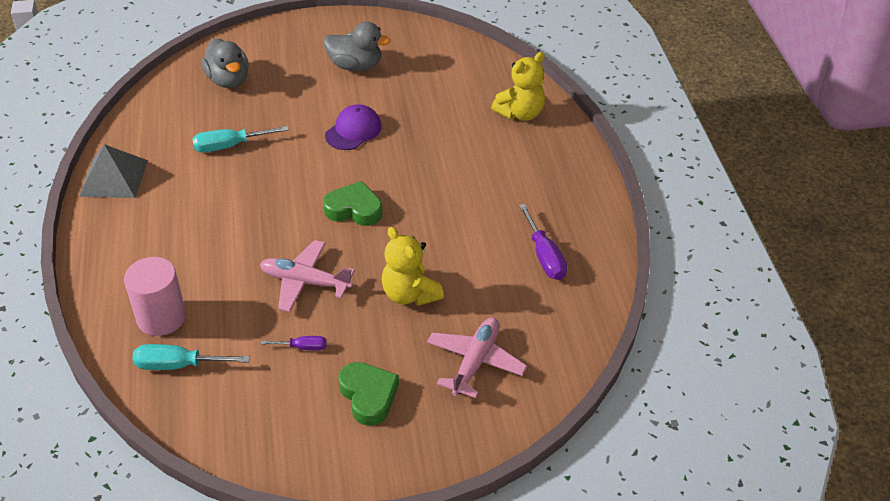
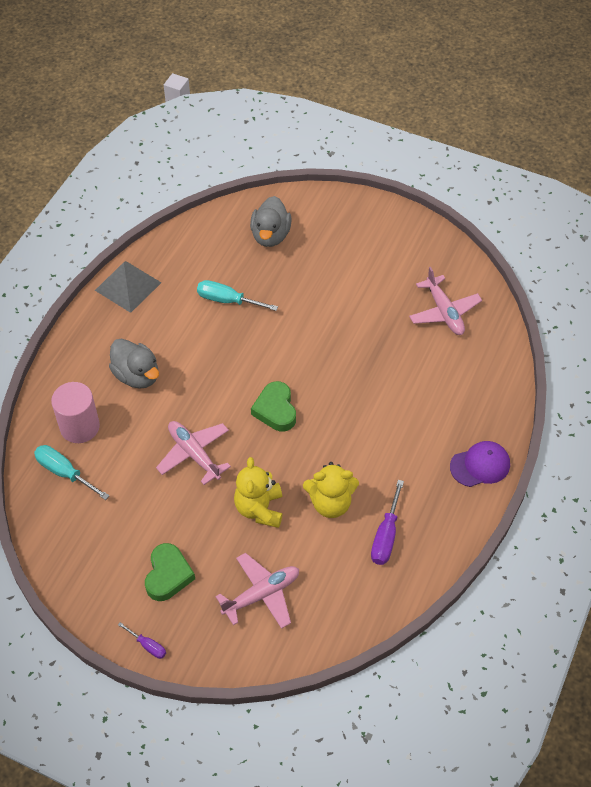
camera: 35 degrees right, 10 degrees up
purple screwdriver [261,336,327,351] -> purple screwdriver moved to [118,622,166,659]
green heart [323,181,382,226] -> green heart turned 150 degrees counterclockwise [251,381,296,431]
grey duck [324,22,391,71] -> grey duck moved to [109,339,159,389]
purple cap [325,104,381,150] -> purple cap moved to [450,441,510,487]
yellow teddy bear [491,52,545,121] -> yellow teddy bear moved to [303,462,359,518]
none -> pink plane [409,267,482,335]

